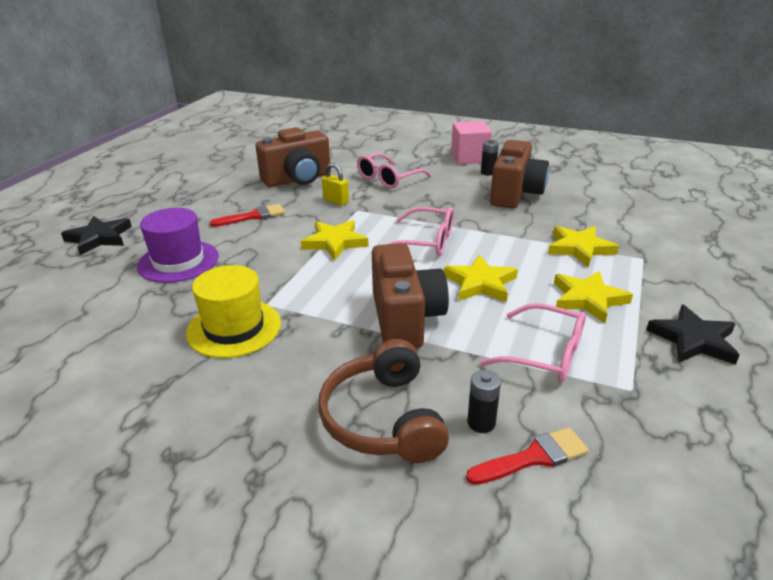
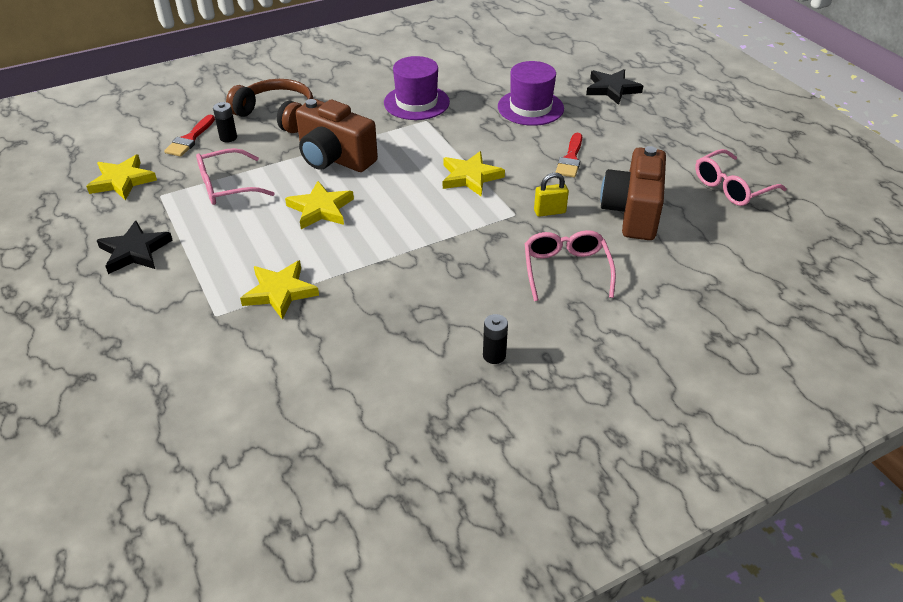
camera: 130 degrees right, 10 degrees up
yellow hat [186,265,281,358] -> purple hat [384,56,450,120]
pink glasses [389,207,454,256] -> pink glasses moved to [695,149,787,206]
pink cube [451,121,492,164] -> none
brown camera [490,140,549,208] -> none
yellow star [554,271,633,323] -> yellow star moved to [86,155,157,201]

